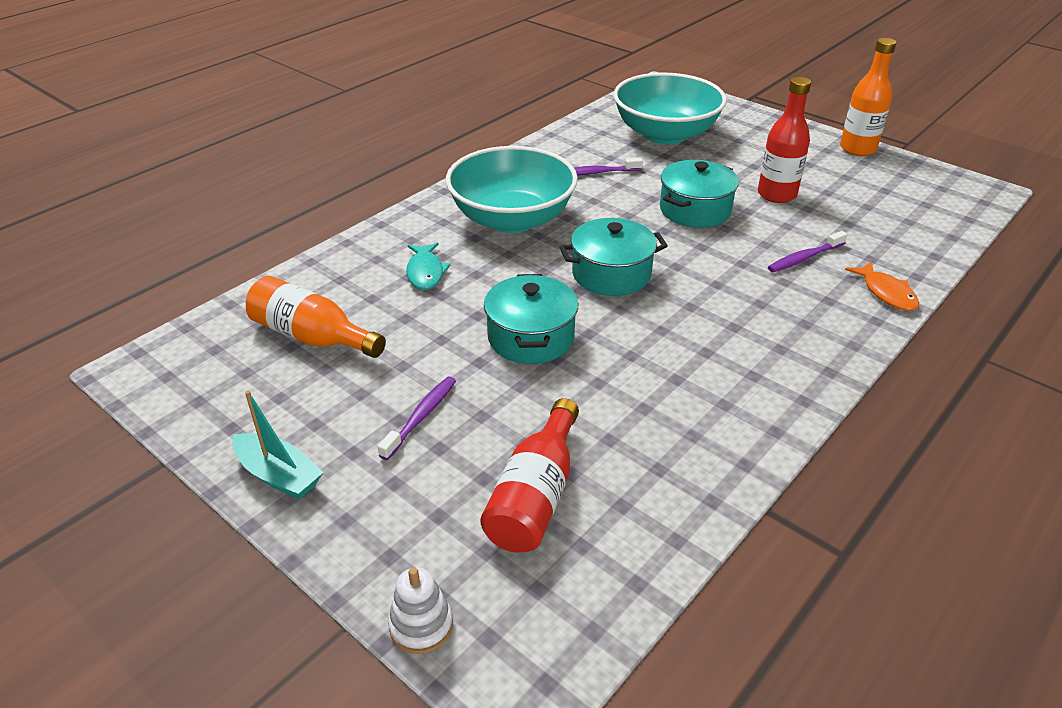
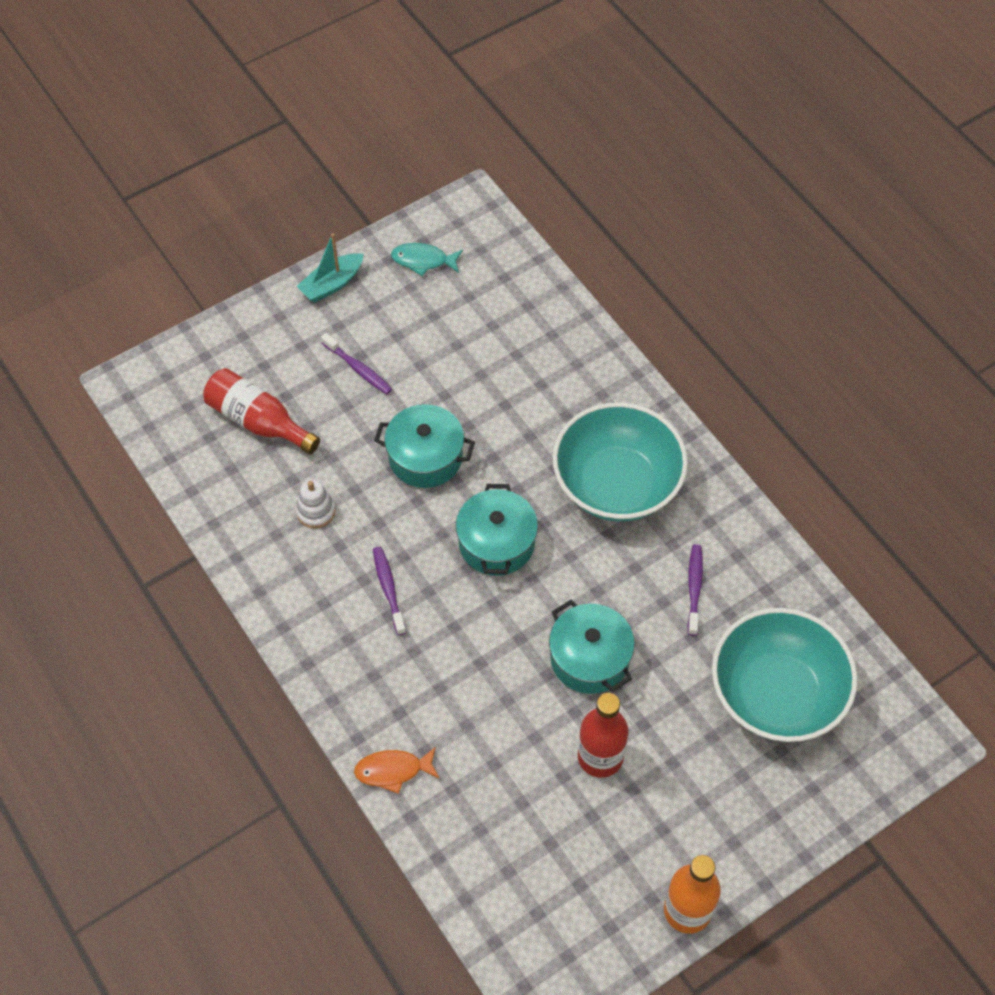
camera: 105 degrees right, 20 degrees up
orange bottle [246,276,386,358] -> none
white stacking toy [388,567,453,654] -> white stacking toy moved to [295,479,336,528]
turquoise fish [406,243,451,290] -> turquoise fish moved to [391,243,463,276]
purple toothbrush [768,231,848,272] -> purple toothbrush moved to [373,547,406,635]

